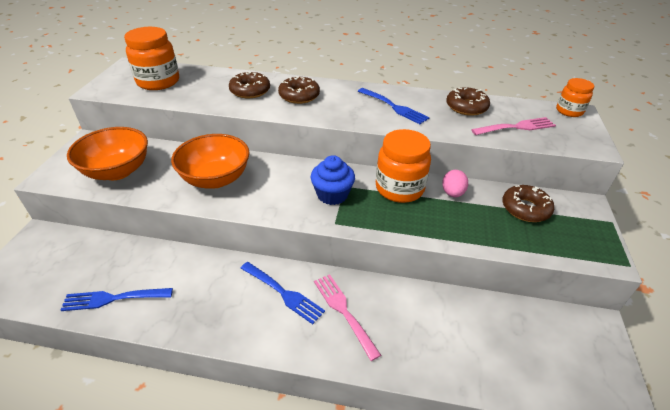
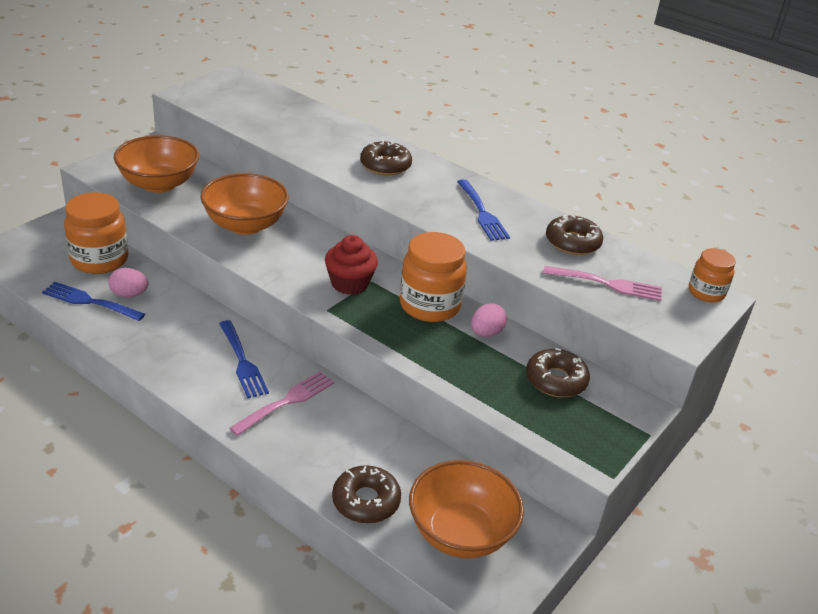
camera: 25 degrees right, 5 degrees down
orange jar [124,27,179,90] -> orange jar moved to [64,192,128,274]
brown donut [229,72,270,98] -> brown donut moved to [332,465,401,524]
blue cupcake [311,155,355,205] -> red cupcake [325,235,378,295]
pink fork [314,274,381,361] -> pink fork turned 45 degrees clockwise [229,371,335,436]
none -> pink egg [108,268,149,297]
none -> orange bowl [409,460,524,558]

